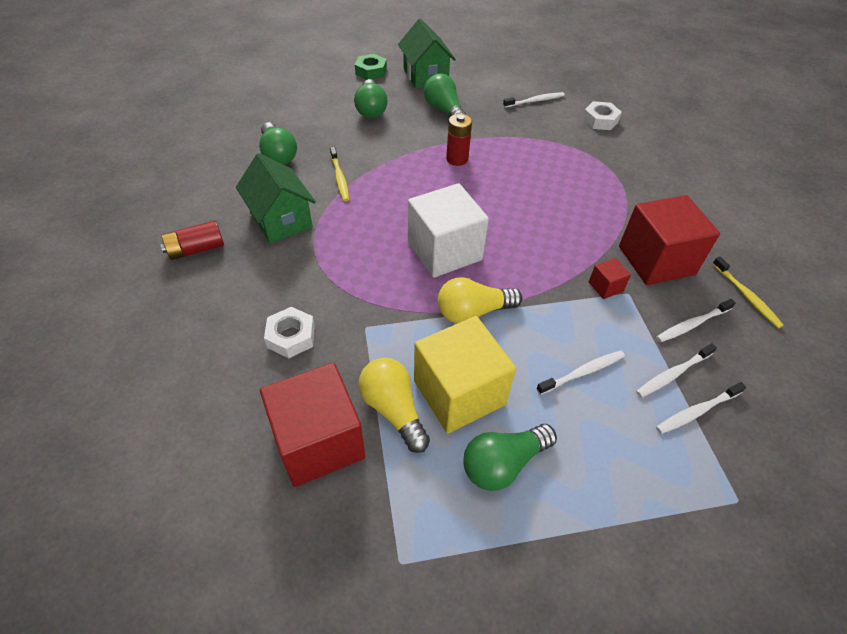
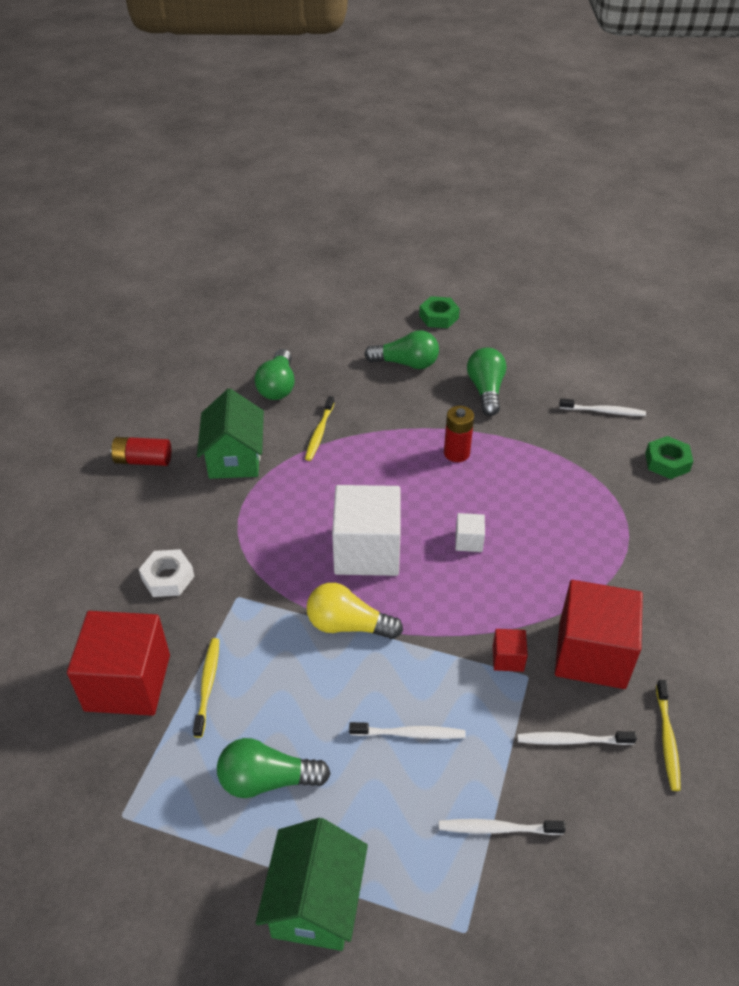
camera: 30 degrees right, 5 degrees down
green light bulb [354,79,387,118] -> green light bulb turned 105 degrees counterclockwise [364,330,439,369]
yellow light bulb [358,358,430,453] -> yellow toothbrush [193,638,219,738]
green house [398,18,456,88] -> green house moved to [255,818,368,951]
yellow cube [414,316,516,434] -> none
white nut [583,101,622,130] -> green nut [645,436,693,479]
white toothbrush [636,343,717,397] -> none
none -> white cube [455,513,485,552]

